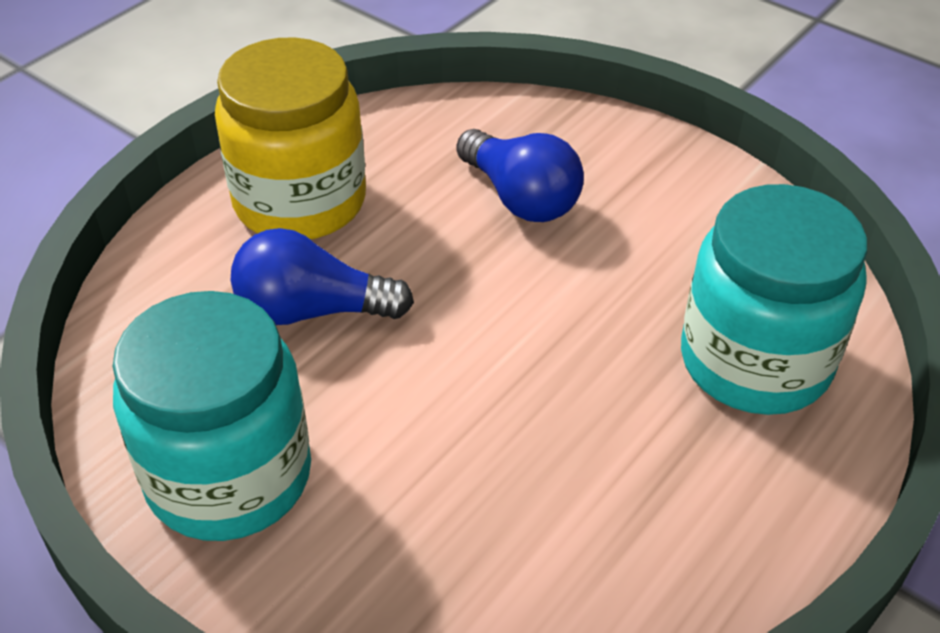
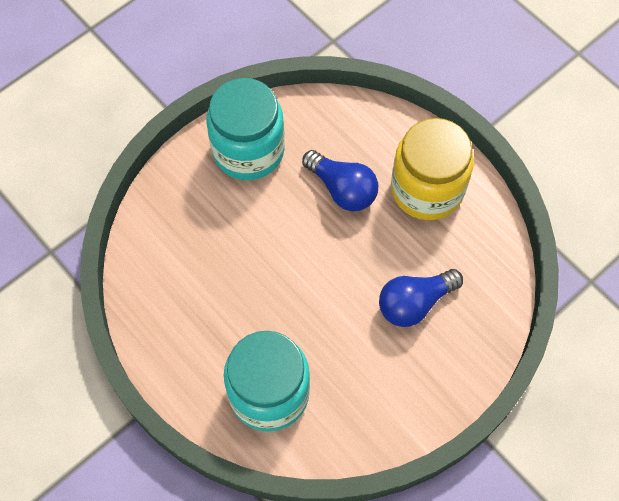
camera: 100 degrees right, 20 degrees up
blue light bulb [231,228,414,325] -> blue light bulb turned 120 degrees clockwise [302,150,378,211]

